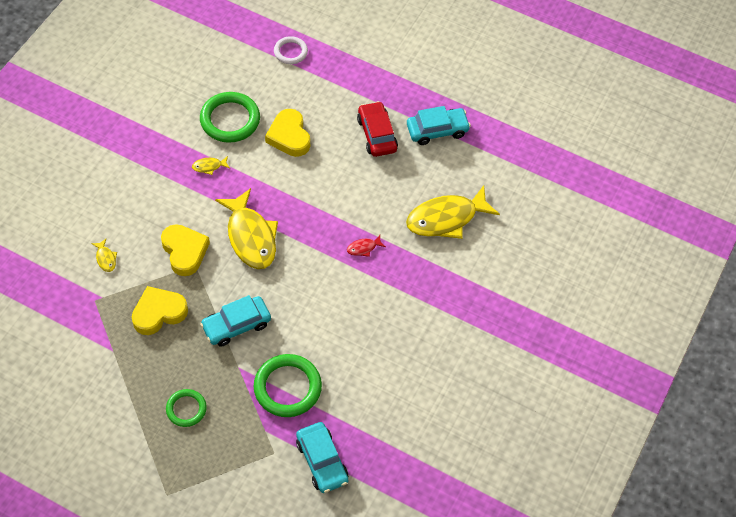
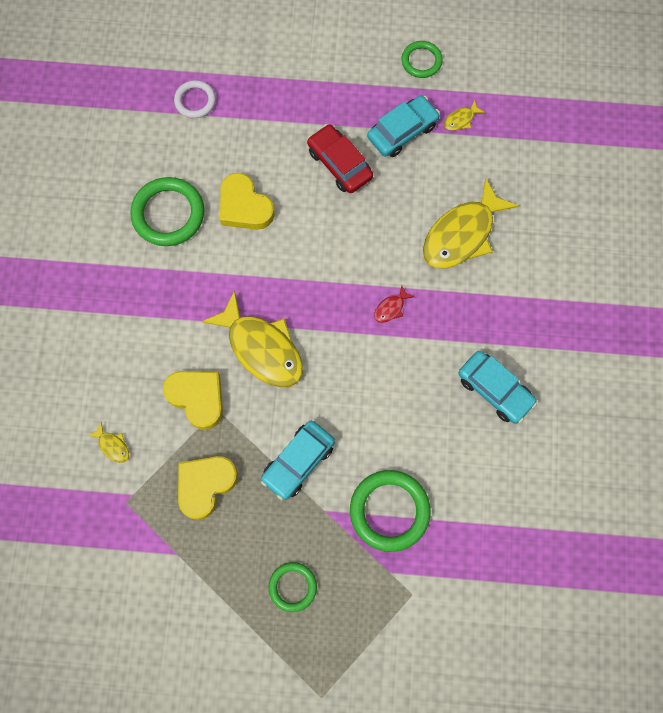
camera: 20 degrees left, 15 degrees up
yellow fish [192,156,230,175] -> yellow fish moved to [444,100,485,131]
turquoise car [296,422,348,493] -> turquoise car moved to [458,351,537,424]
none -> green ring [402,41,443,78]

